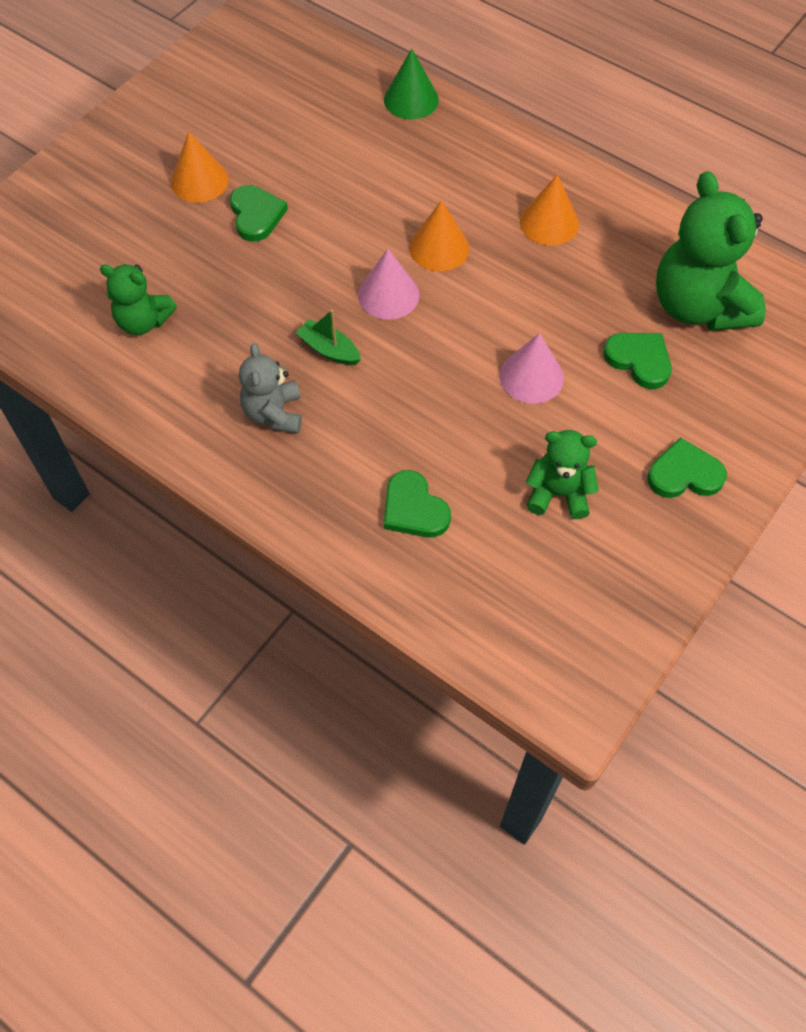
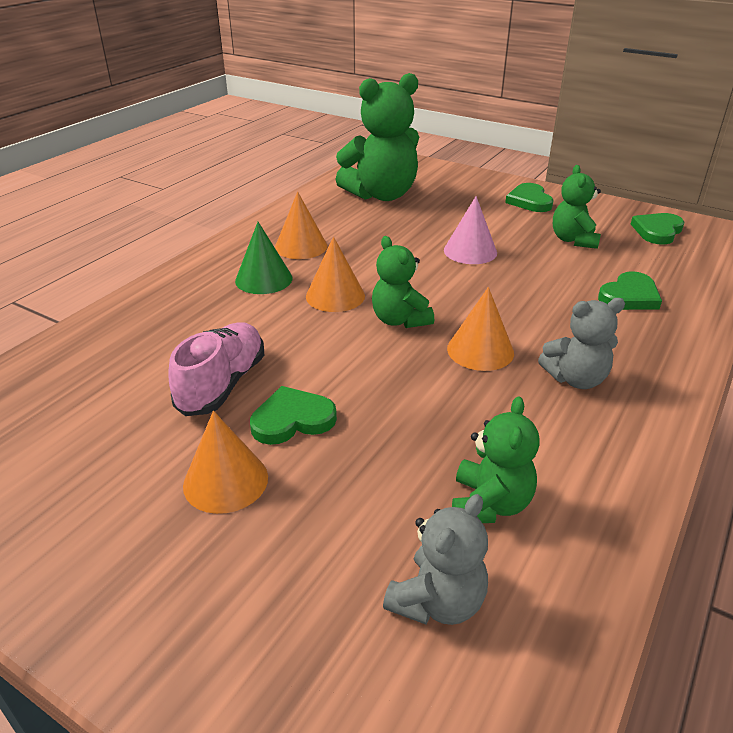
camera: 95 degrees left, 25 degrees down
green boat [296,309,361,365] -> orange cone [447,287,514,371]
pink cone [358,249,420,320] -> green teddy bear [372,236,434,328]
green cone [384,49,439,119] -> green cone moved to [235,222,293,294]
green heart [603,333,672,389] -> green heart moved to [631,213,684,245]
none -> pink shoe [168,322,264,416]
none -> grey teddy bear [383,494,488,625]

